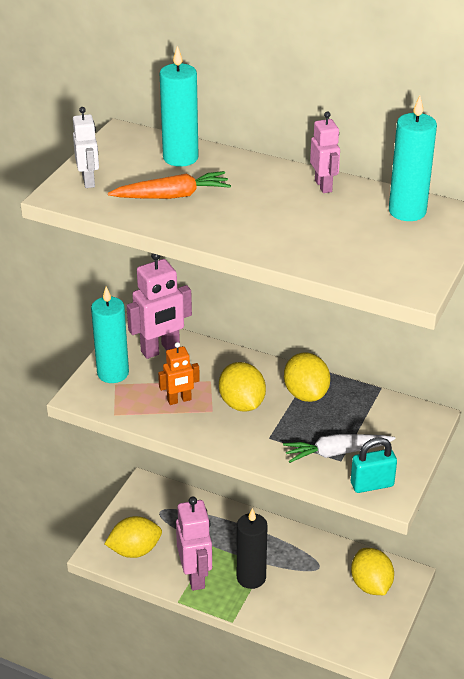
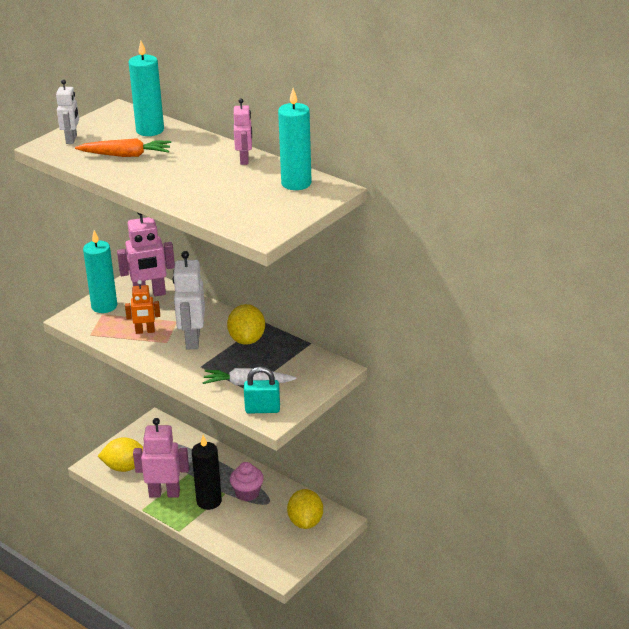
camera: 15 degrees right, 5 degrees down
pink robot [176,497,212,591] -> pink robot turned 90 degrees counterclockwise [133,418,189,498]
yellow lemon [219,362,266,412] -> white robot [172,251,205,349]
none -> pink cupcake [230,462,264,501]

